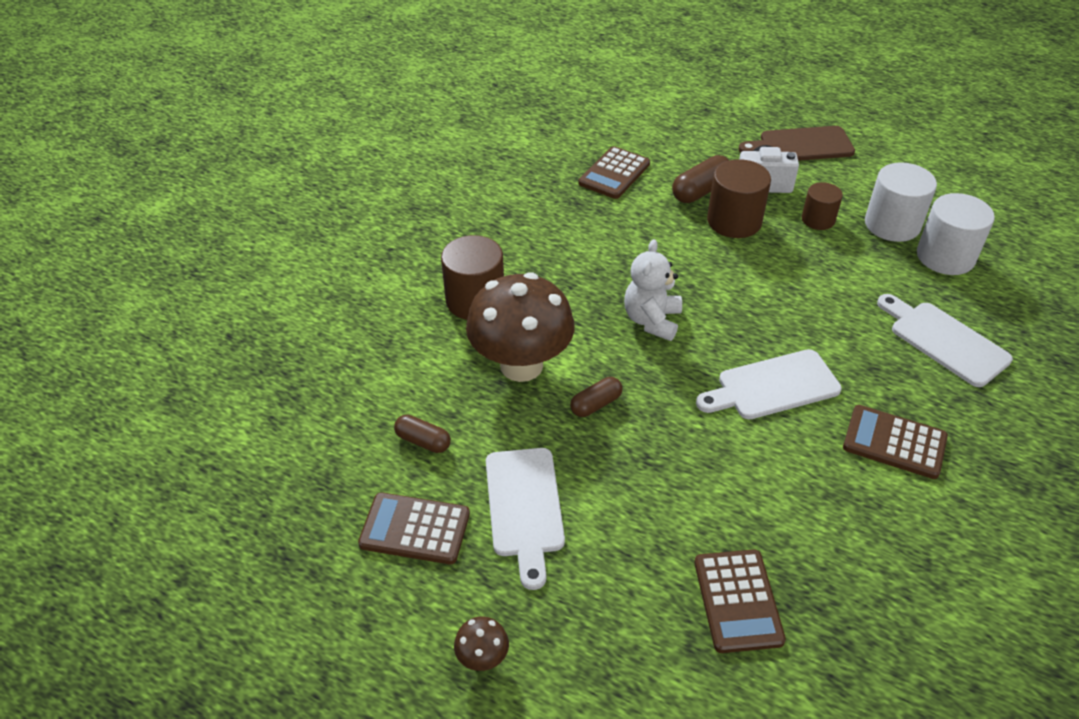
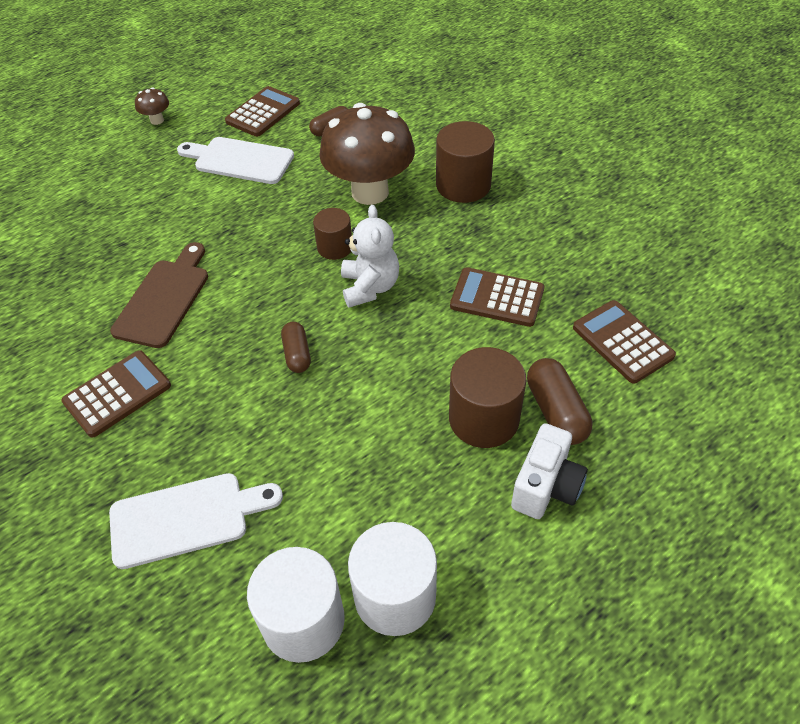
camera: 115 degrees right, 5 degrees up
brown capsule [570,377,623,417] -> brown capsule moved to [281,322,311,373]
white teddy bear [624,239,682,341] -> white teddy bear turned 45 degrees clockwise [341,205,399,308]
brown calculator [694,549,786,653] -> brown calculator moved to [450,267,544,327]
white cutting board [696,349,842,419] -> none
brown cutting board [739,126,855,161] -> brown cutting board moved to [110,242,208,348]
brown cylinder [802,182,843,230] -> brown cylinder moved to [313,208,352,260]

